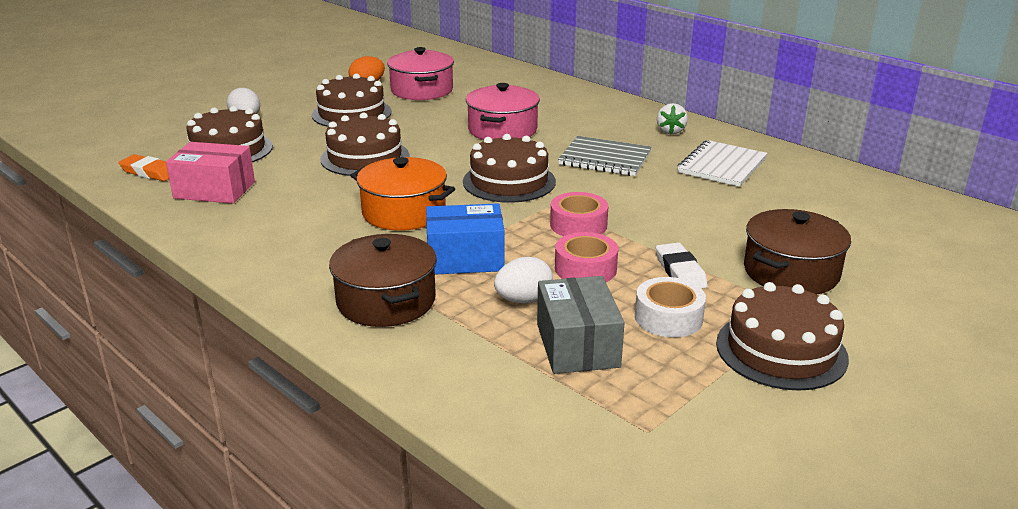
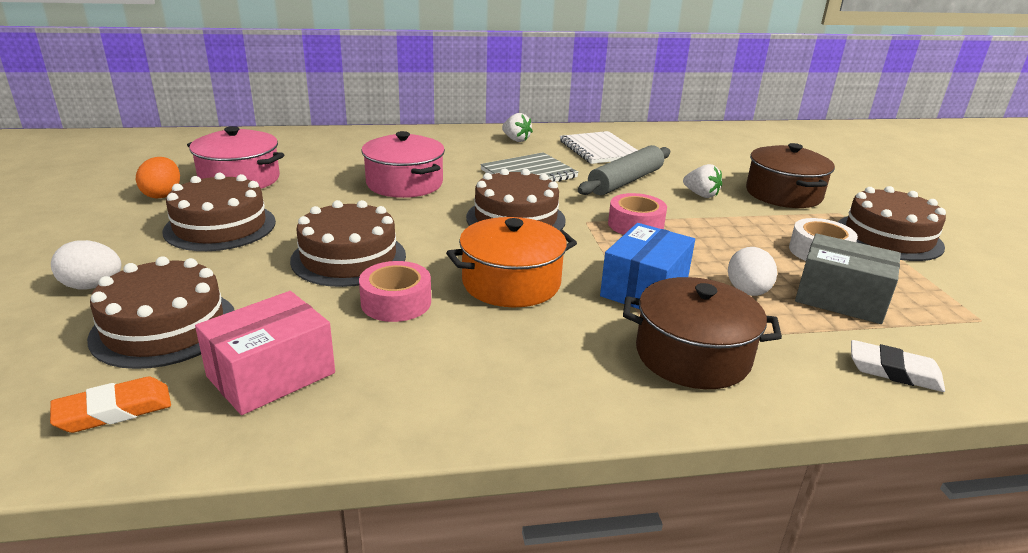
camera: 55 degrees left, 0 degrees up
pink tape [555,232,618,282] -> pink tape moved to [359,261,431,322]
white eraser [656,243,708,289] -> white eraser moved to [851,340,945,392]
none -> grey rolling pin [578,145,670,195]
none -> white strawberry [683,164,722,198]

